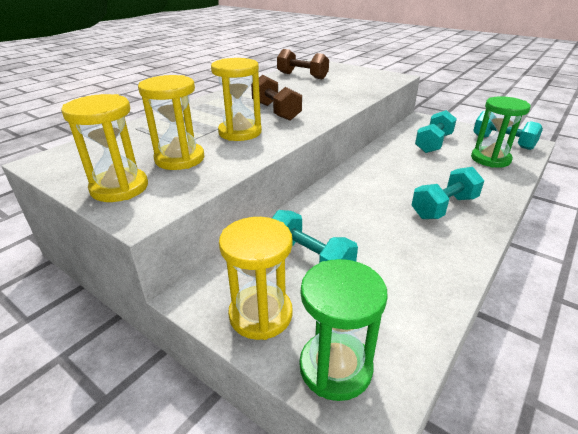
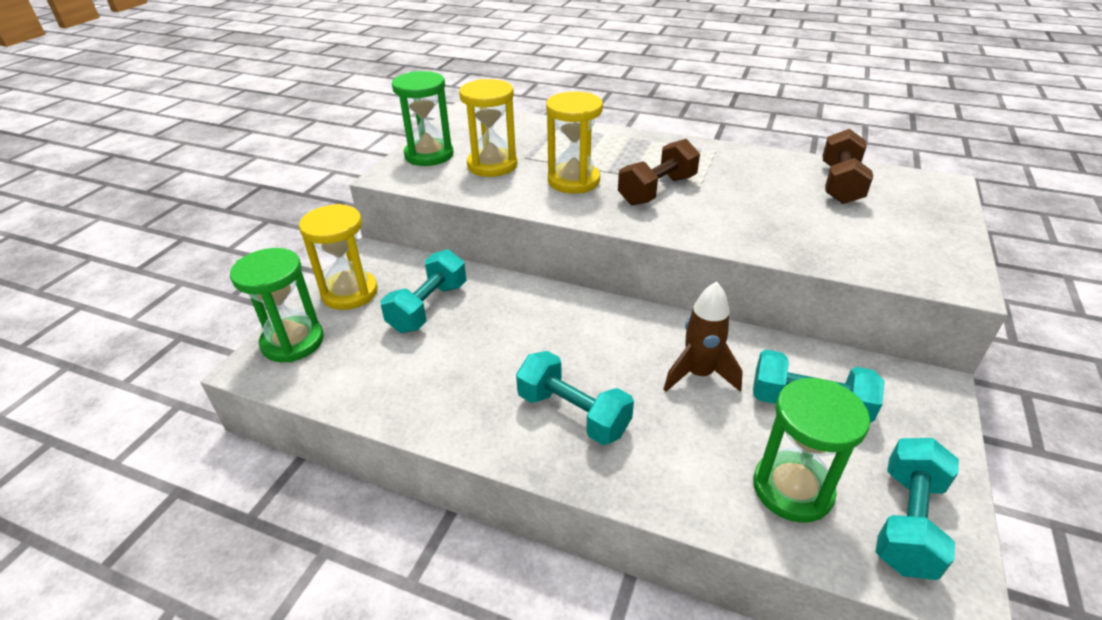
camera: 75 degrees right, 5 degrees up
yellow hourglass [61,94,148,202] -> green hourglass [392,71,453,166]
none -> brown rocket [663,281,743,392]

